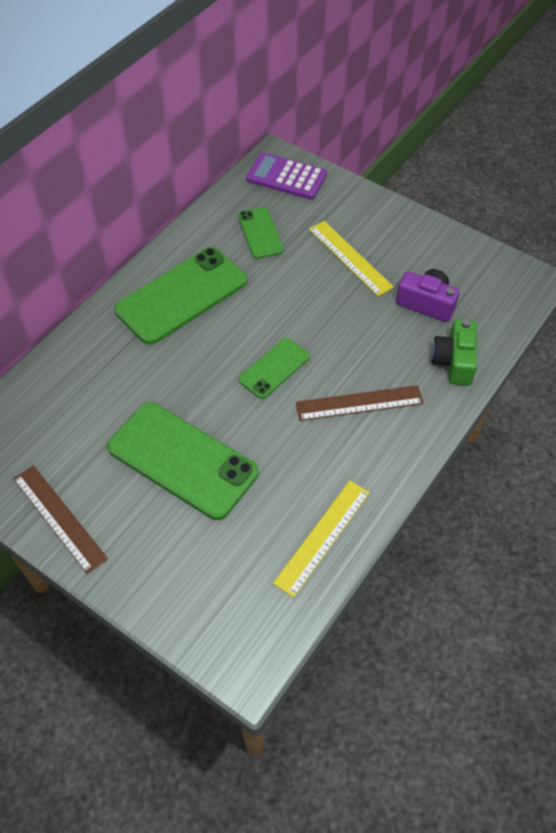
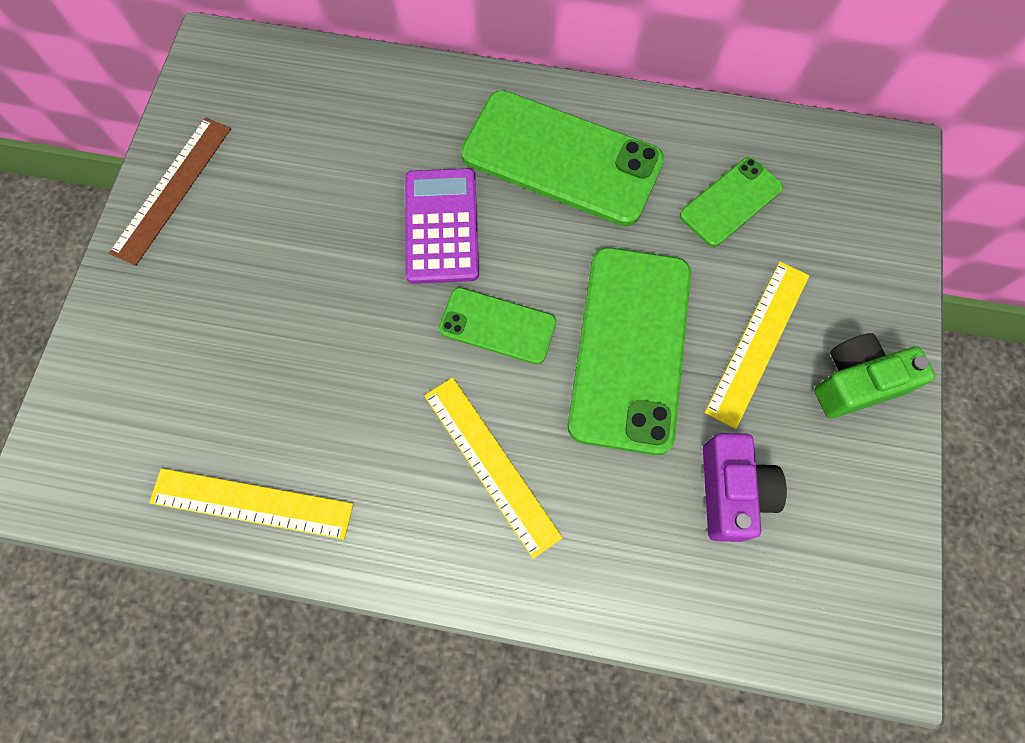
camera: 65 degrees right, 15 degrees up
green phone [107,402,258,520] -> green phone moved to [568,247,691,455]
purple calculator [246,152,327,199] -> purple calculator moved to [405,168,479,284]
brown ruler [296,385,424,421] -> yellow ruler [424,377,563,559]
green camera [431,319,477,386] -> green camera moved to [814,333,935,418]

